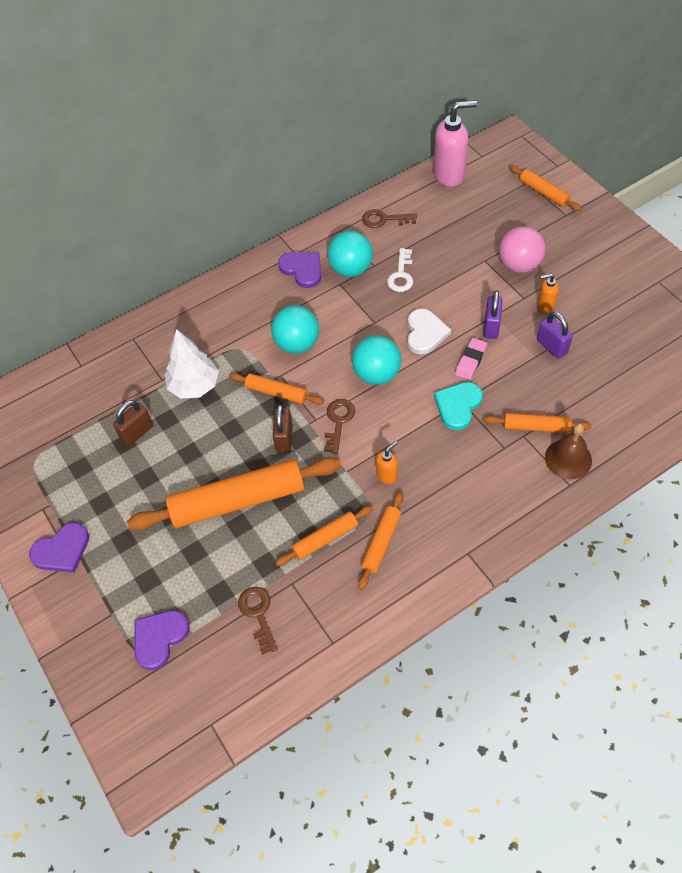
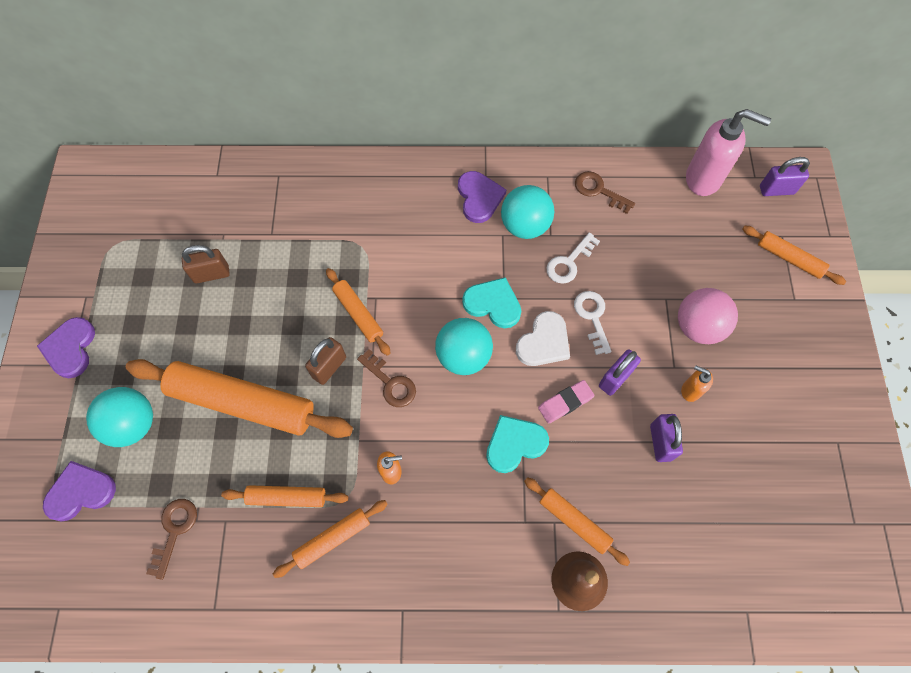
camera: 30 degrees right, 10 degrees up
purple heart [29,523,89,573] -> purple heart turned 90 degrees clockwise [37,317,95,378]
white tree [165,329,219,399] -> none
turquoise ball [271,305,319,354] -> turquoise ball moved to [86,387,153,447]
brown key [324,399,355,453] -> brown key turned 90 degrees clockwise [357,349,416,407]
orange rolling pin [510,165,581,211] -> orange rolling pin turned 45 degrees counterclockwise [742,226,846,285]
none -> turquoise heart [462,277,521,328]
none -> white key [574,291,612,355]
none -> purple padlock [760,157,810,196]

